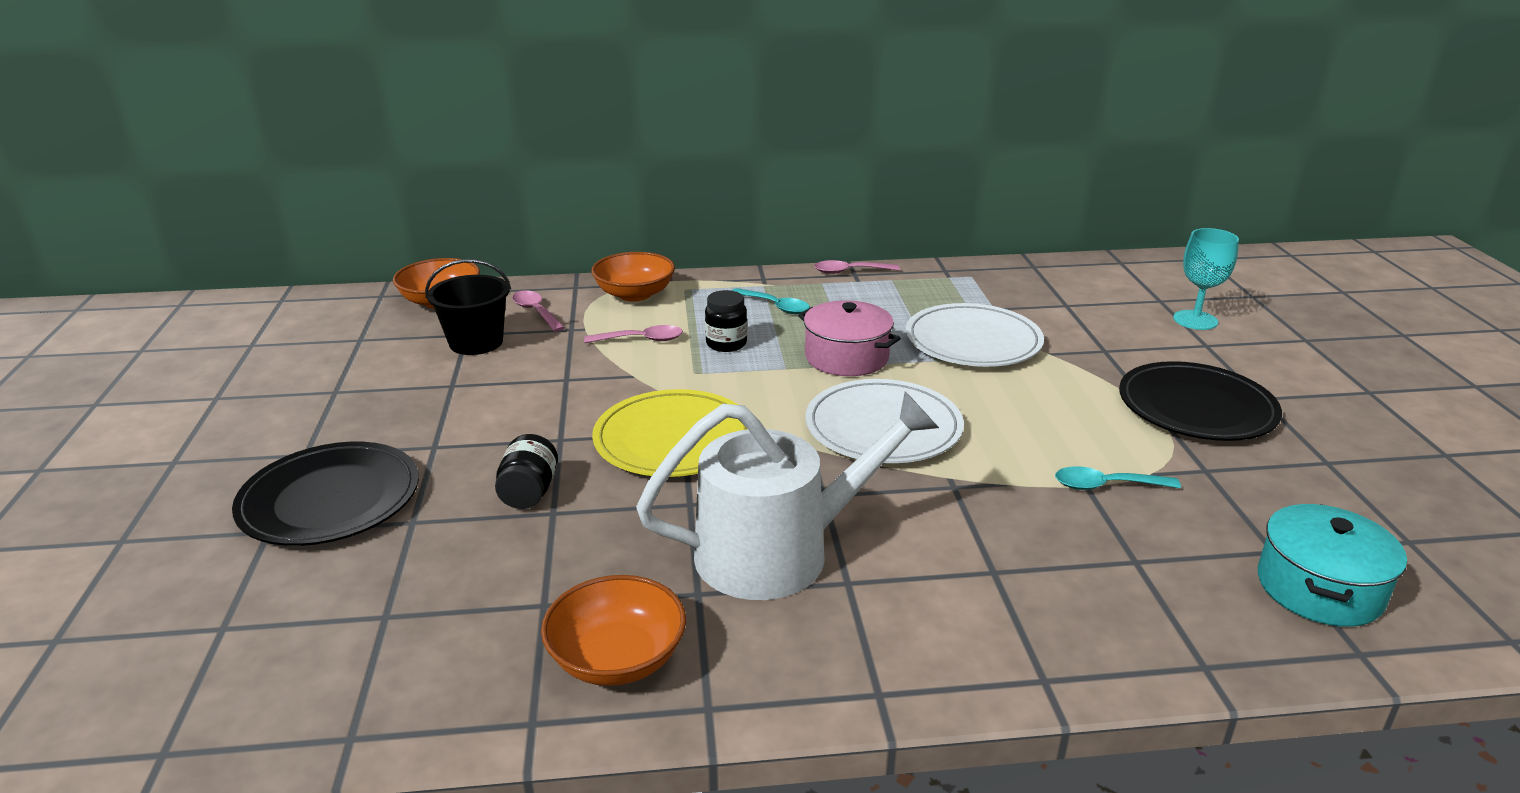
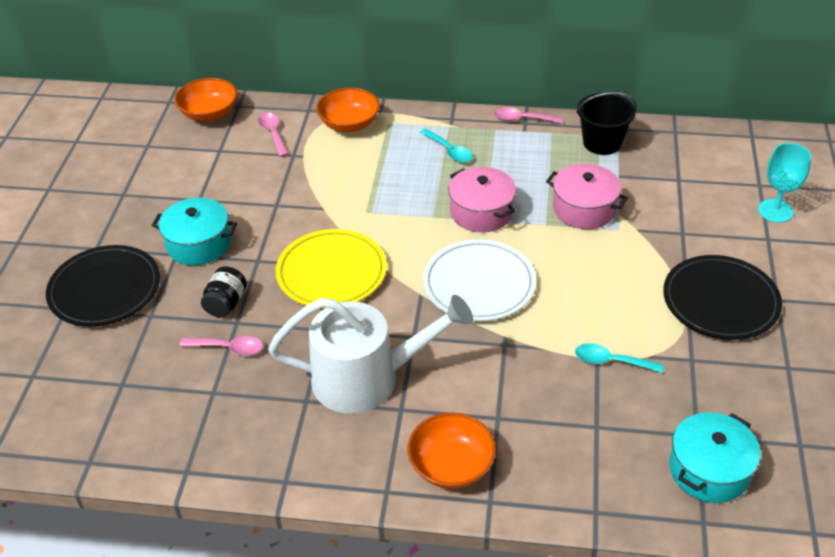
camera: 15 degrees right, 15 degrees up
black bucket [425,259,511,355] -> black bucket moved to [576,92,637,155]
orange bowl [541,575,686,686] -> orange bowl moved to [407,413,496,489]
pink spoon [584,325,683,343] -> pink spoon moved to [180,336,263,356]
black jar [705,290,747,352] -> none
white plate [906,303,1044,367] -> pink pot [546,164,628,229]
none -> turquoise pot [152,198,237,265]

